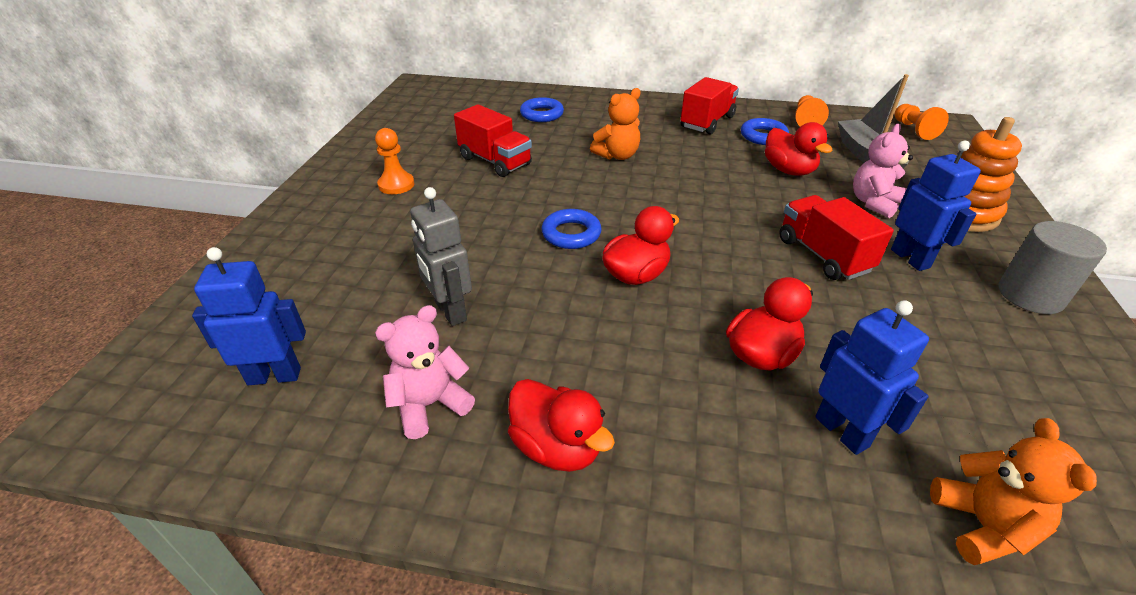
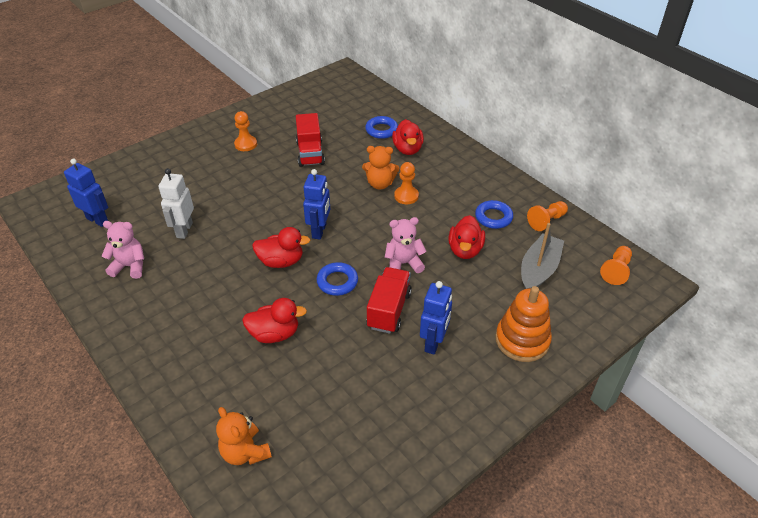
camera: 40 degrees right, 5 degrees up
grey robot [410,187,472,326] -> white robot [159,168,194,239]
red duck [508,379,615,472] -> red duck moved to [392,119,424,155]
blue ring [542,209,602,249] -> blue ring moved to [316,262,358,296]
red truck [680,77,739,135] -> none
blue robot [815,300,929,455] -> blue robot moved to [303,169,330,240]
pink teddy bear [853,124,913,218] -> pink teddy bear moved to [385,217,427,273]
orange teddy bear [930,418,1097,565] -> orange teddy bear turned 105 degrees clockwise [216,407,272,465]
grey cylinder [998,221,1107,314] -> none
none -> orange pawn [394,162,419,204]

